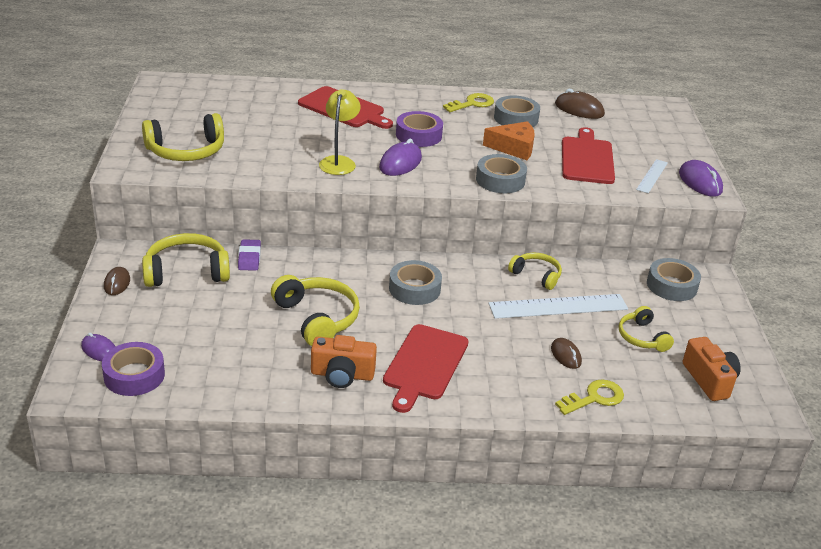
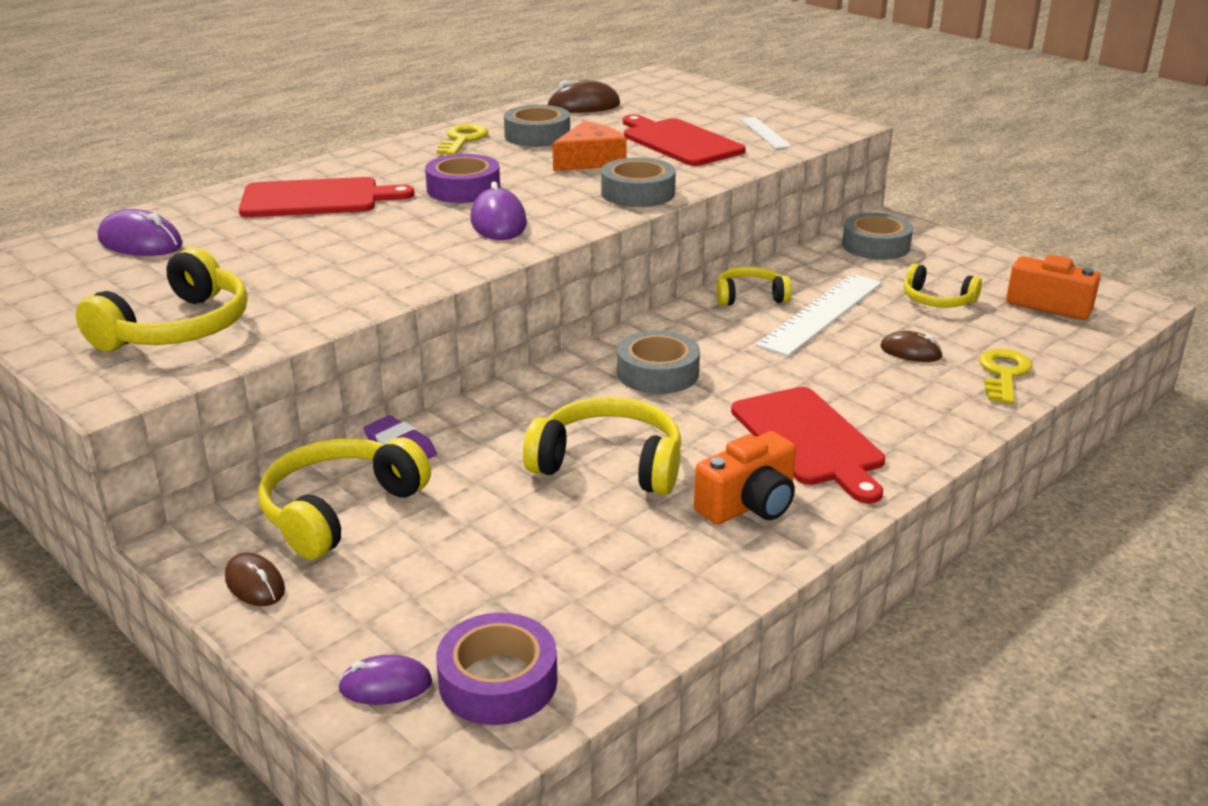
camera: 40 degrees left, 5 degrees down
yellow lamp [319,89,361,175] -> none
purple mouse [679,160,723,197] -> purple mouse moved to [98,209,183,256]

